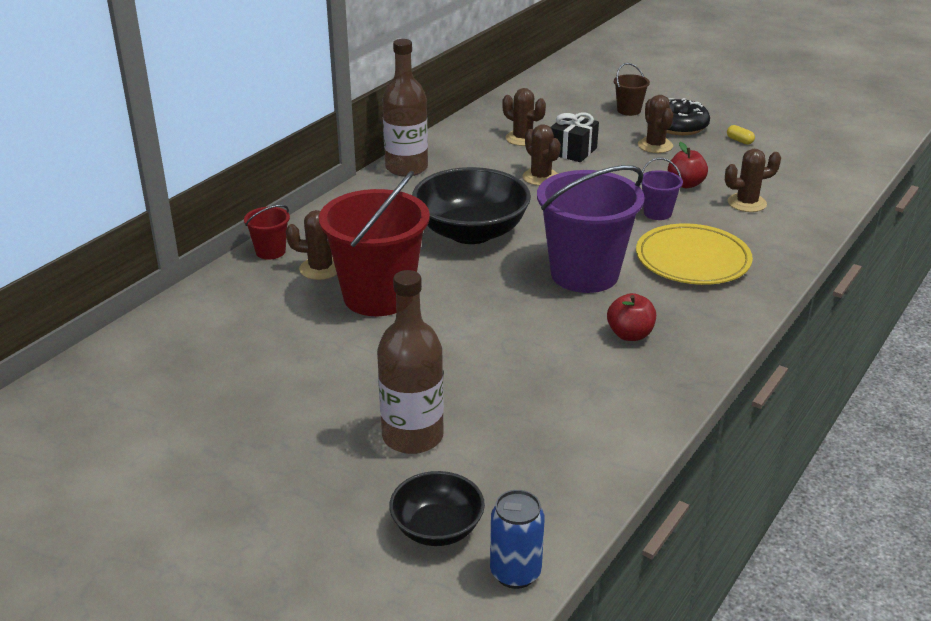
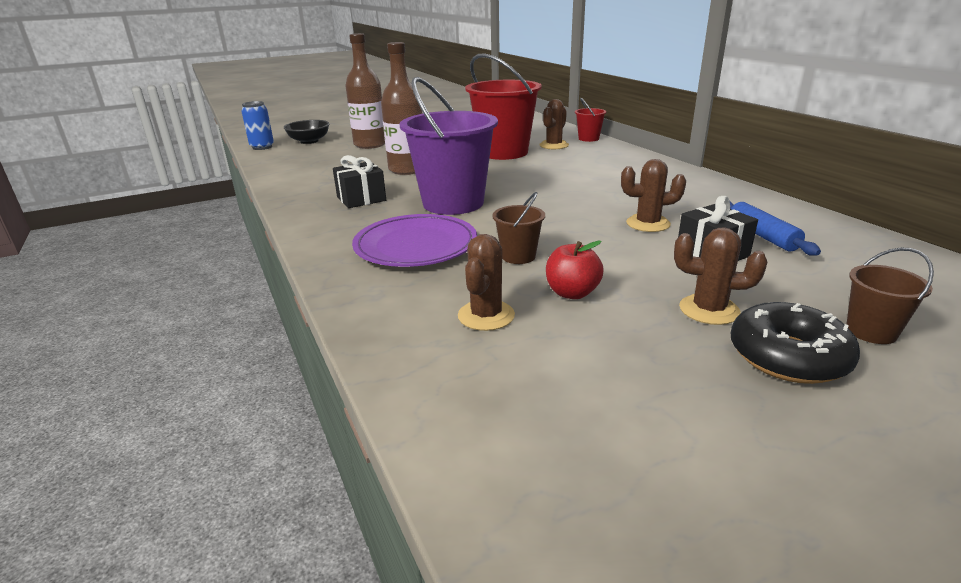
camera: 120 degrees right, 5 degrees down
brown bottle [382,39,428,176] -> brown bottle moved to [381,42,422,175]
black bowl [412,167,531,244] -> none
brown cactus [502,88,546,146] -> blue rolling pin [730,201,821,256]
red apple [607,293,656,341] -> black gift [333,155,386,208]
yellow plate [636,223,753,285] -> purple plate [352,214,477,267]
purple bucket [641,158,683,220] -> brown bucket [492,192,545,264]
yellow capsule [727,125,755,145] -> none

